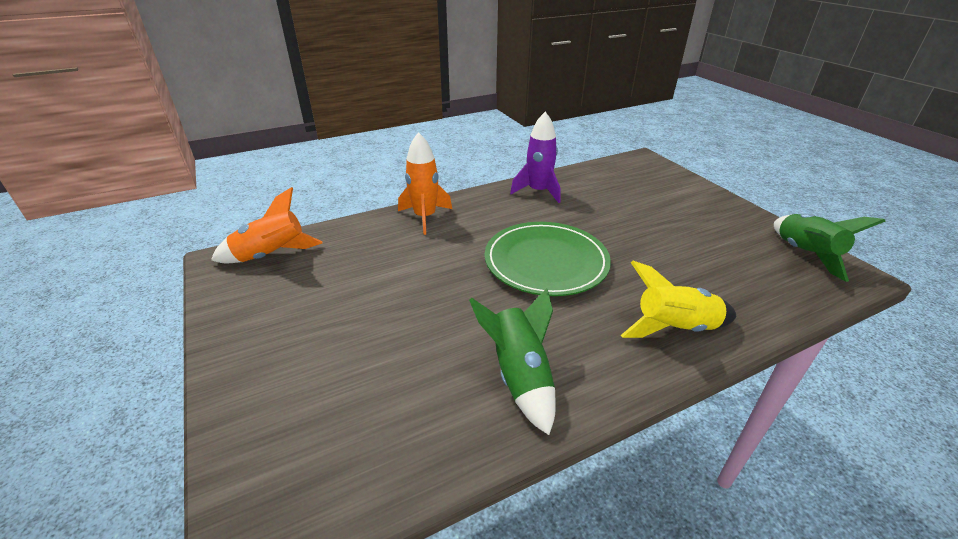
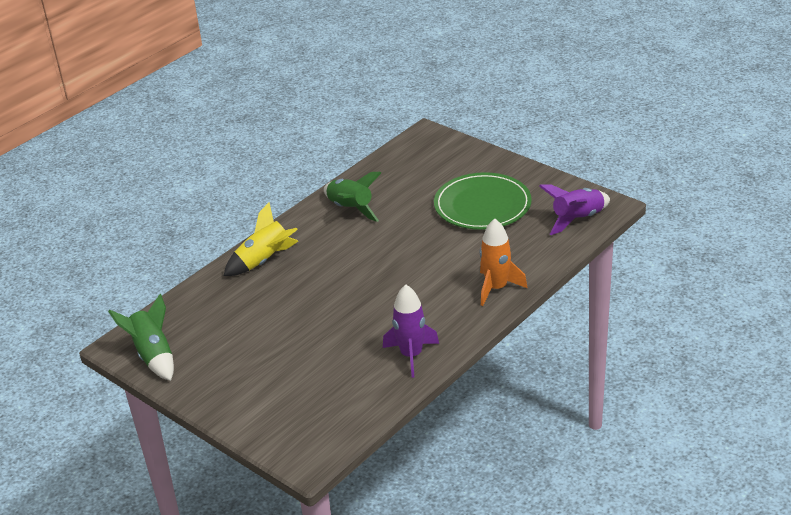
camera: 160 degrees right, 0 degrees up
orange rocket [211,187,323,263] -> purple rocket [539,185,610,235]
green plate [485,222,611,296] -> green plate moved to [434,172,532,230]

